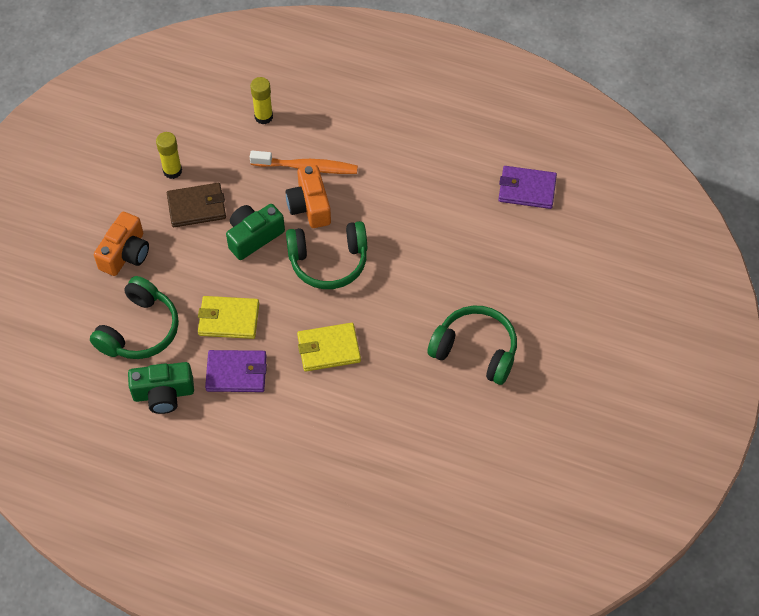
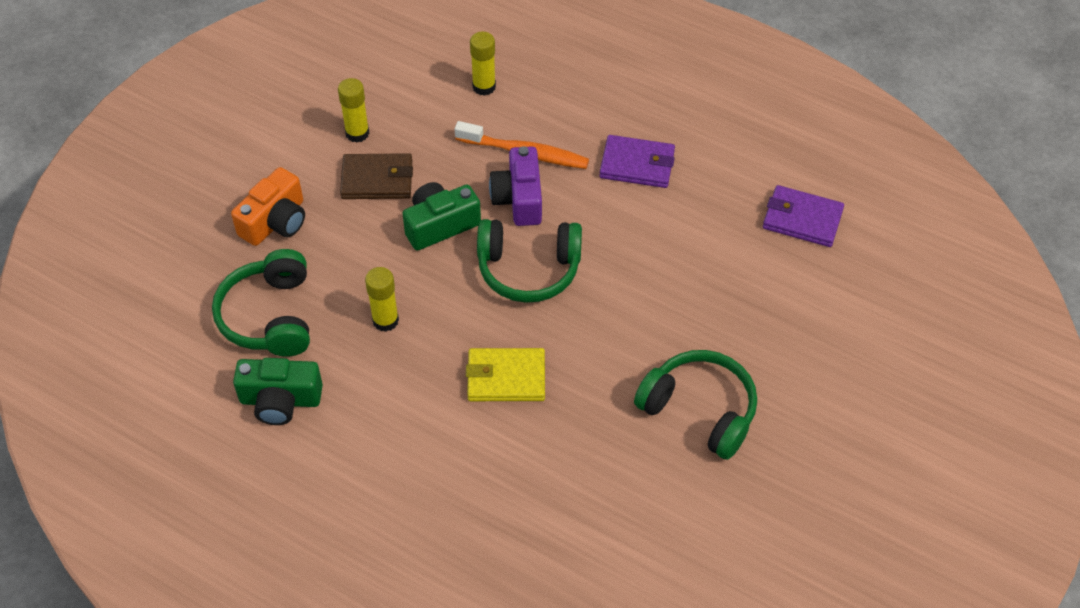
camera: 10 degrees right, 5 degrees down
green headphones [90,276,179,359] -> green headphones turned 135 degrees clockwise [212,249,310,357]
yellow wallet [198,296,259,339] -> yellow glue stick [365,267,399,332]
purple wallet [205,350,267,392] -> purple wallet moved to [599,135,675,188]
orange camera [286,165,331,228] -> purple camera [489,146,542,226]

